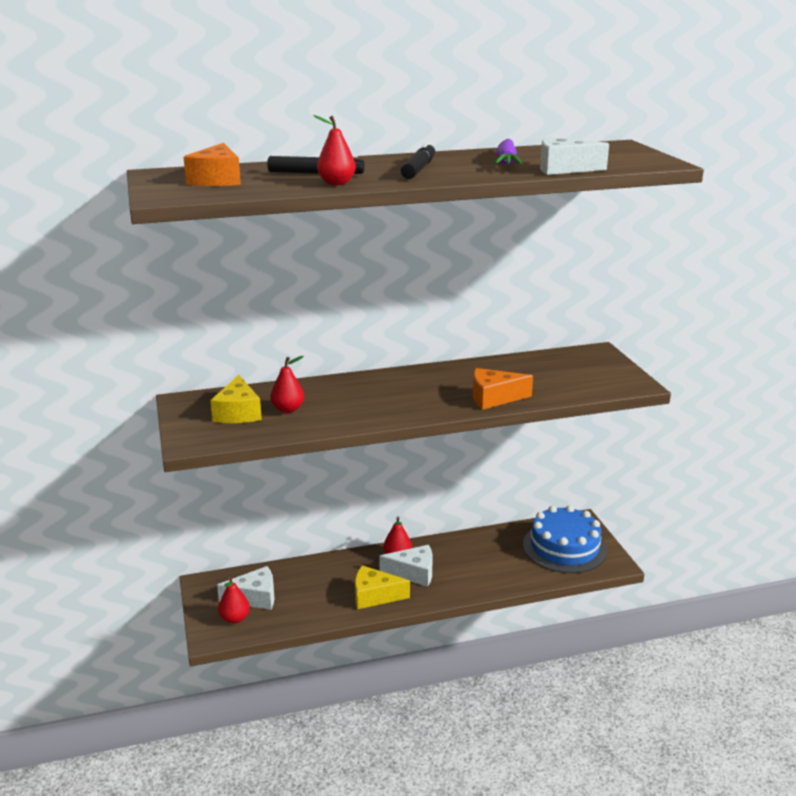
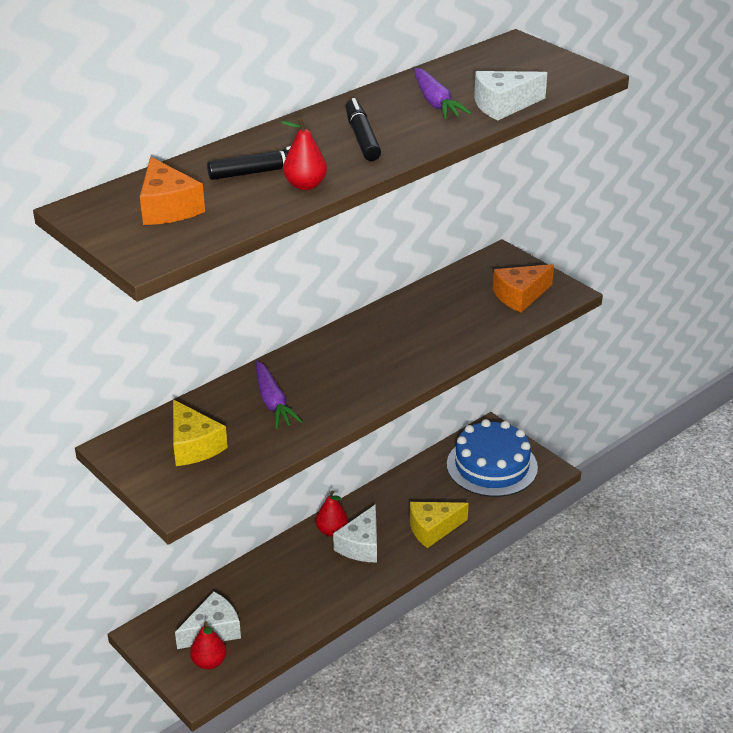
camera: 25 degrees left, 10 degrees up
red pear [270,356,304,413] -> none
yellow cheese [355,565,410,610] -> yellow cheese moved to [410,502,469,548]
white cheese [379,545,433,587] -> white cheese turned 135 degrees clockwise [333,504,377,562]
orange cheese [473,368,533,410] -> orange cheese moved to [493,264,554,313]
none -> purple carrot [256,361,303,429]

